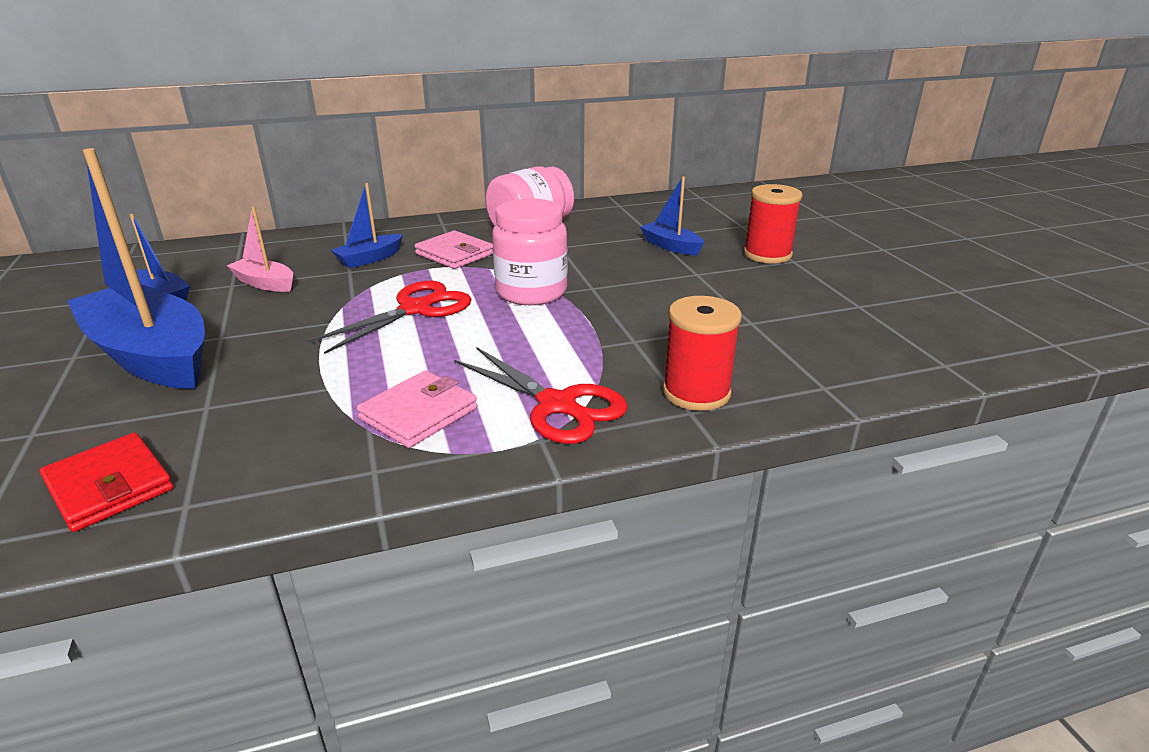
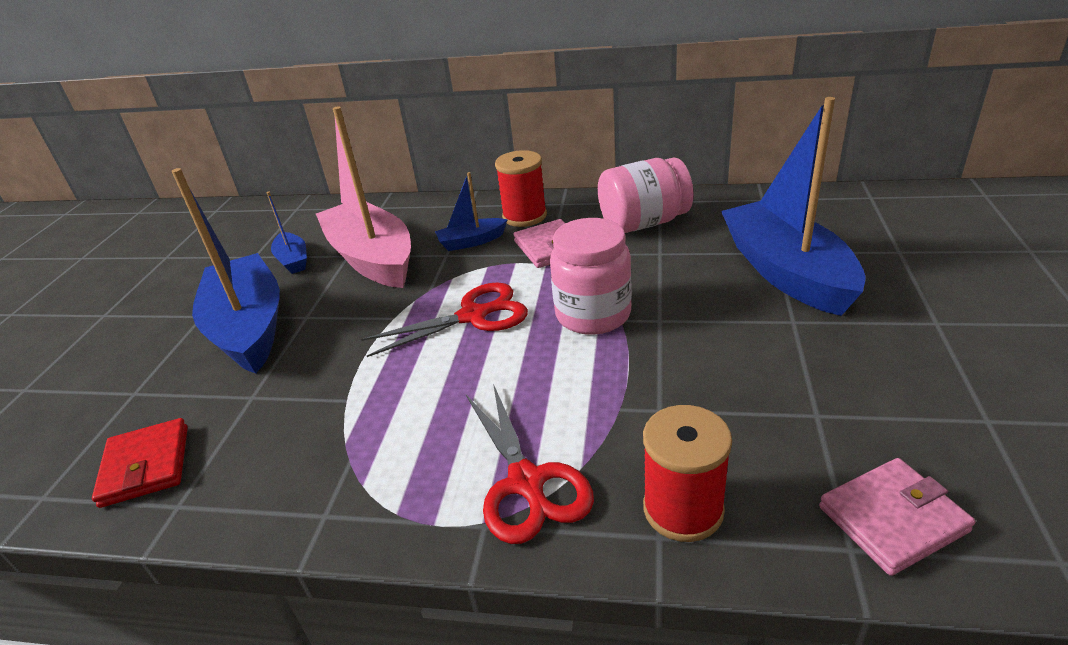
camera: 30 degrees right, 5 degrees up
pink boat [227,207,293,292] -> pink boat [316,106,411,288], size x2.15
pink wallet [357,370,477,448] -> pink wallet moved to [819,458,975,576]
blue boat [640,176,704,255] -> blue boat [721,97,866,316], size x2.15
red spool [744,184,803,264] -> red spool moved to [495,150,547,227]

